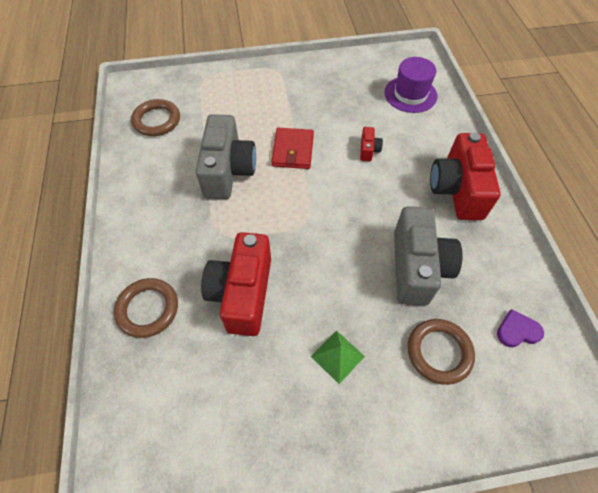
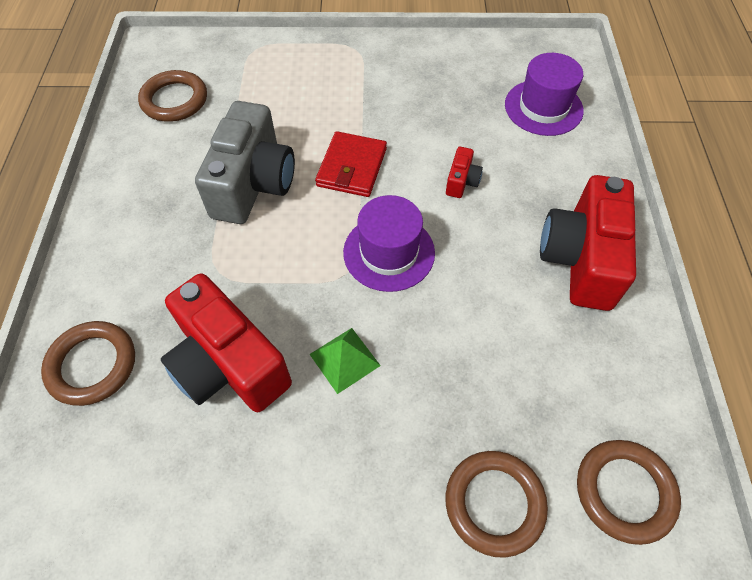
camera: 10 degrees right, 0 degrees up
red camera [201,232,271,336] -> red camera turned 60 degrees counterclockwise [161,273,292,412]
green pyramid [311,330,365,384] -> green pyramid moved to [310,328,381,394]
grey camera [394,206,463,306] -> none
purple heart [497,309,544,347] -> brown ring [577,440,681,545]
none -> purple hat [343,195,435,292]

